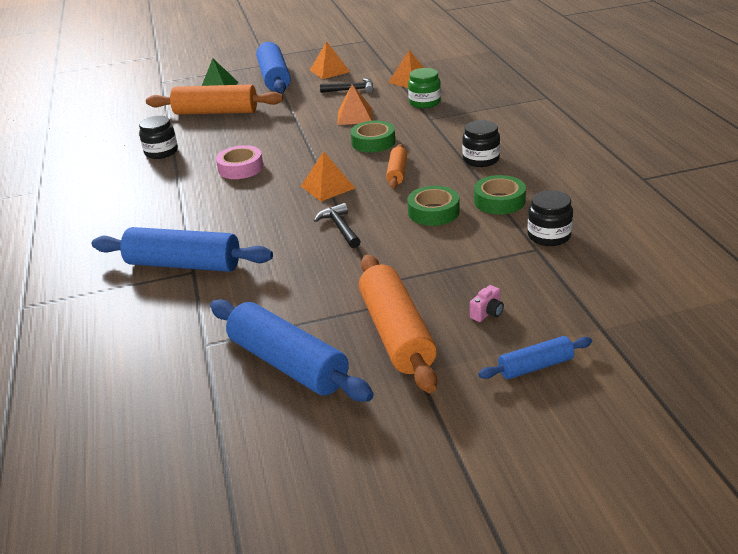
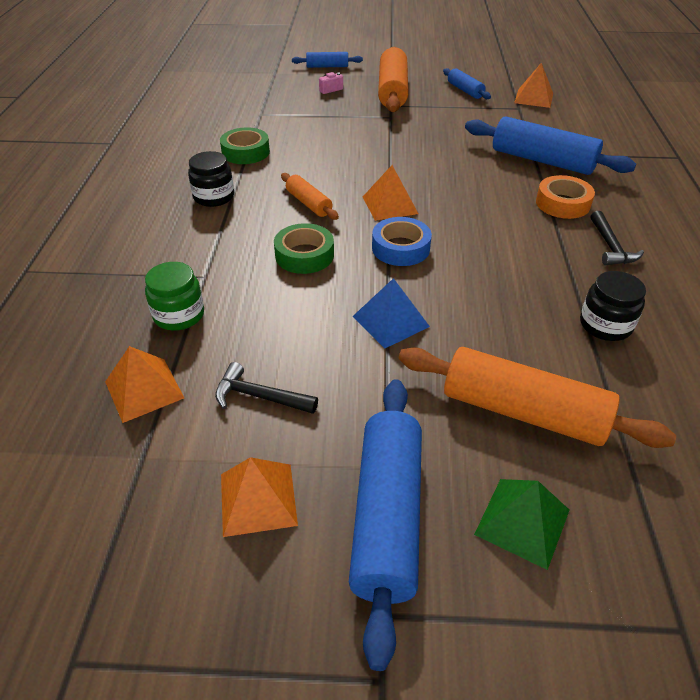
camera: 165 degrees left, 10 degrees up
blue rolling pin [210,299,374,402] -> blue rolling pin [443,68,491,99], size x0.53
pink tape [216,145,263,179] -> none
black hammer [314,203,361,248] -> black hammer moved to [591,211,644,265]
orange pyramid [337,84,373,125] -> orange pyramid moved to [514,63,553,108]
orange rolling pin [386,144,407,188] -> orange rolling pin turned 60 degrees counterclockwise [281,173,339,220]
green tape [407,186,460,226] -> none
black jar [528,190,573,246] -> none
none -> blue pyramid [352,278,430,349]
none -> blue tape [372,217,432,266]
none -> orange tape [536,175,595,219]

